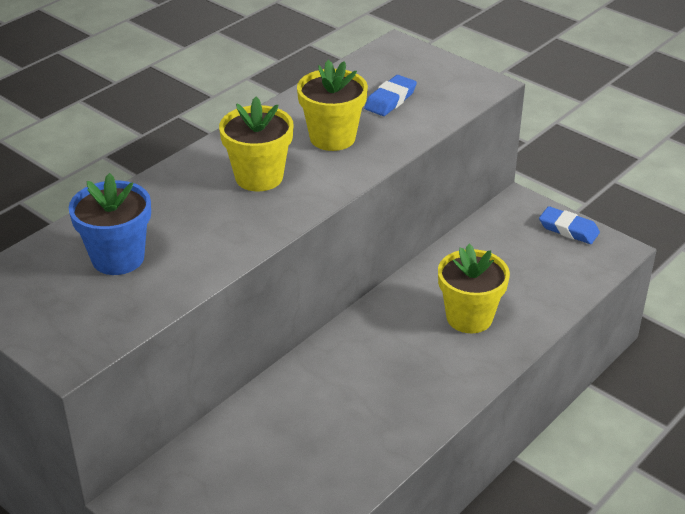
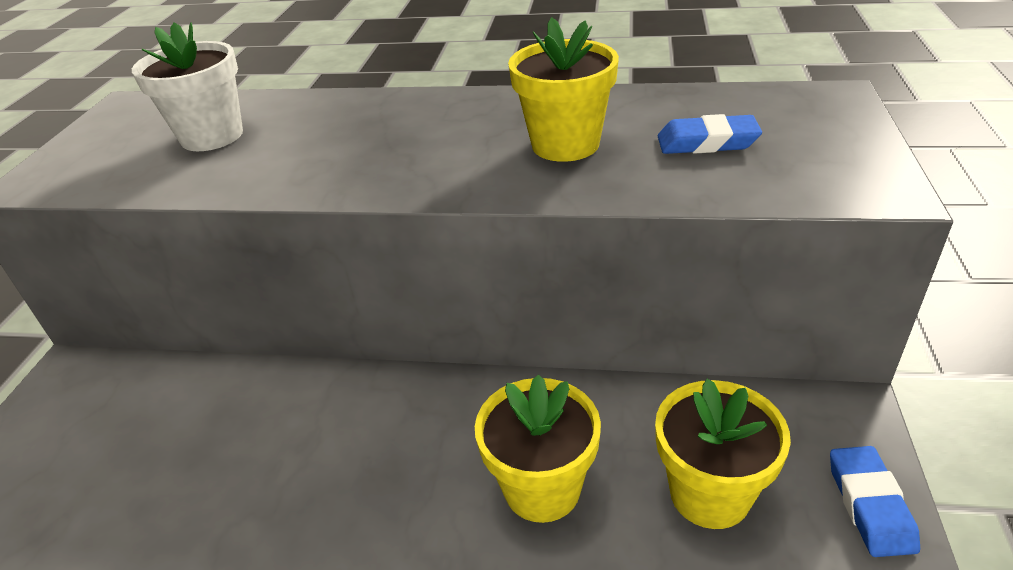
camera: 60 degrees right, 0 degrees up
blue flower pot [69,173,151,275] -> white flower pot [132,22,243,151]
yellow flower pot [219,97,293,192] -> yellow flower pot moved to [655,379,791,529]

